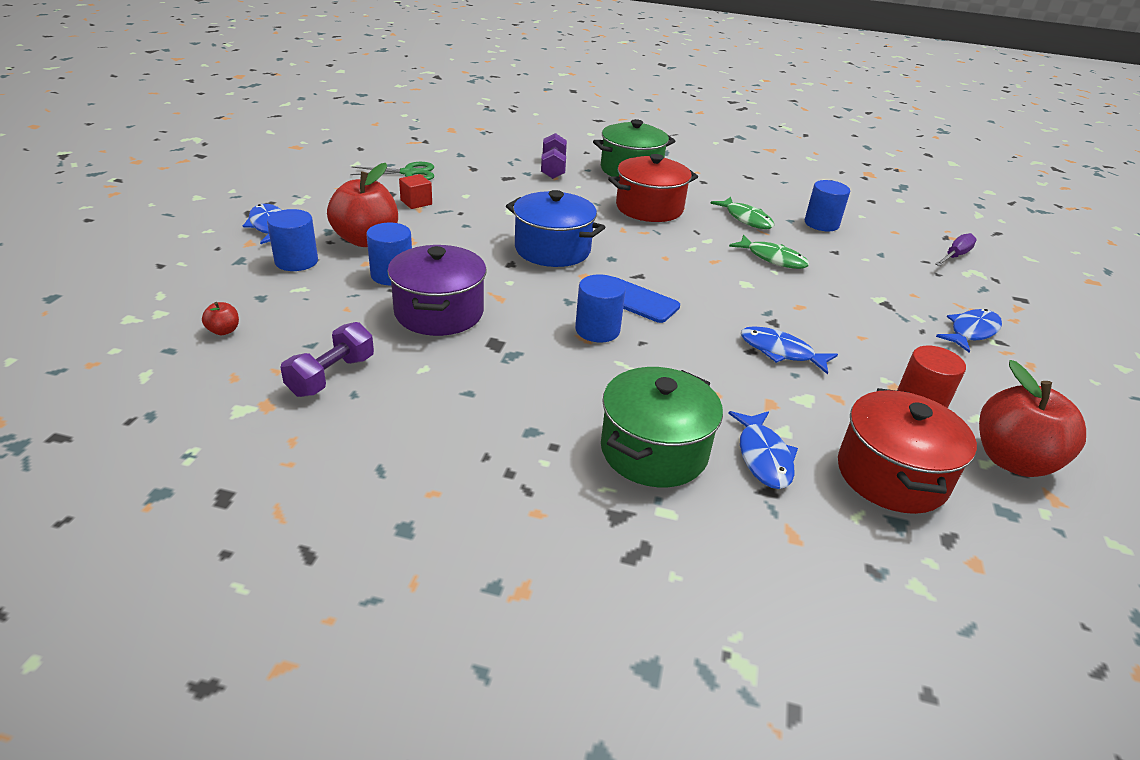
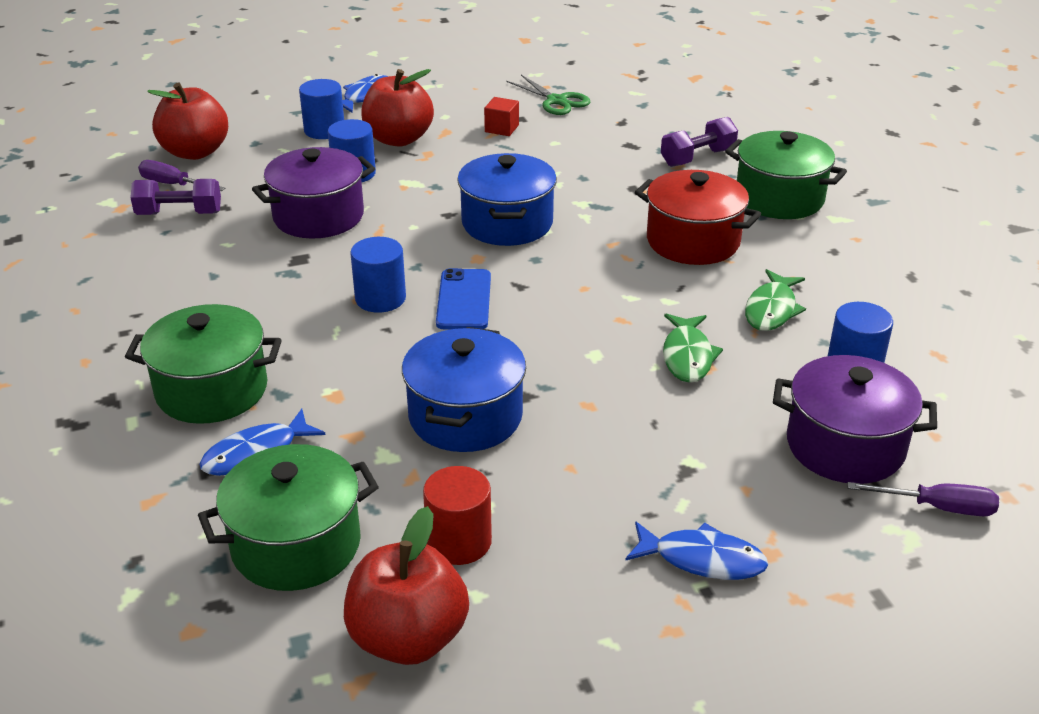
camera: 60 degrees right, 0 degrees up
red apple [202,302,239,335] -> red apple [147,82,228,160], size x2.44
blue fish [741,326,838,375] -> blue pot [402,327,526,452]
red pot [838,388,977,514] -> green pot [198,444,379,591]
none -> purple screwdriver [138,160,225,191]
none -> purple pot [773,355,937,484]

